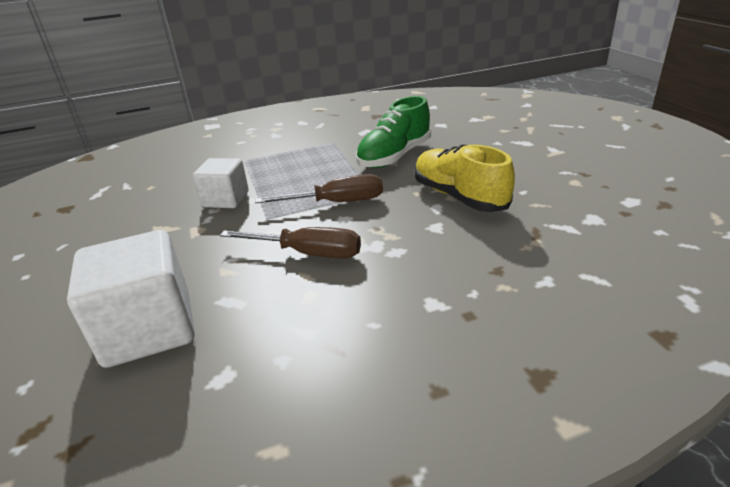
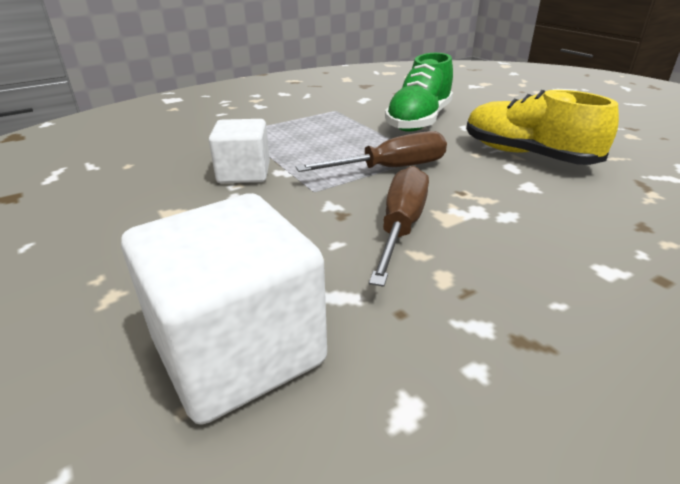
camera: 15 degrees left, 0 degrees up
brown screwdriver [220,227,361,259] -> brown screwdriver turned 75 degrees counterclockwise [369,166,429,287]

